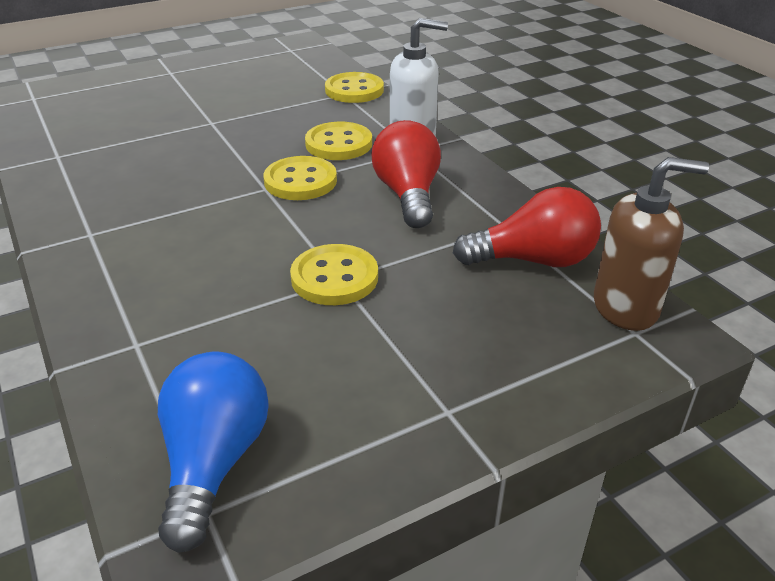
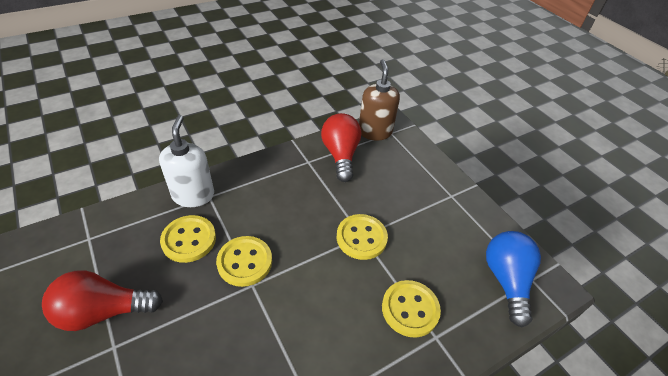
camera: 95 degrees left, 10 degrees up
blue light bulb [158,352,269,553] -> blue light bulb turned 90 degrees clockwise [486,231,541,327]
yellow button [325,72,384,103] -> yellow button moved to [382,280,441,338]
red light bulb [371,120,441,228] -> red light bulb moved to [42,271,163,331]

